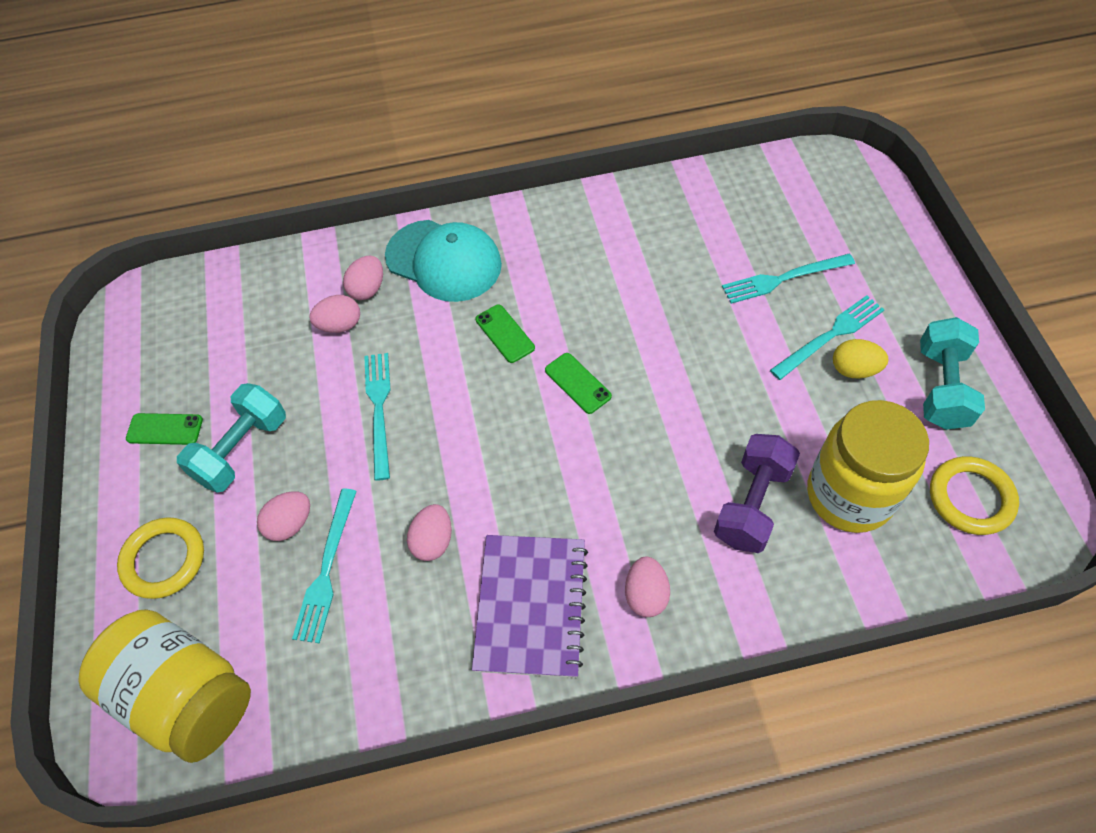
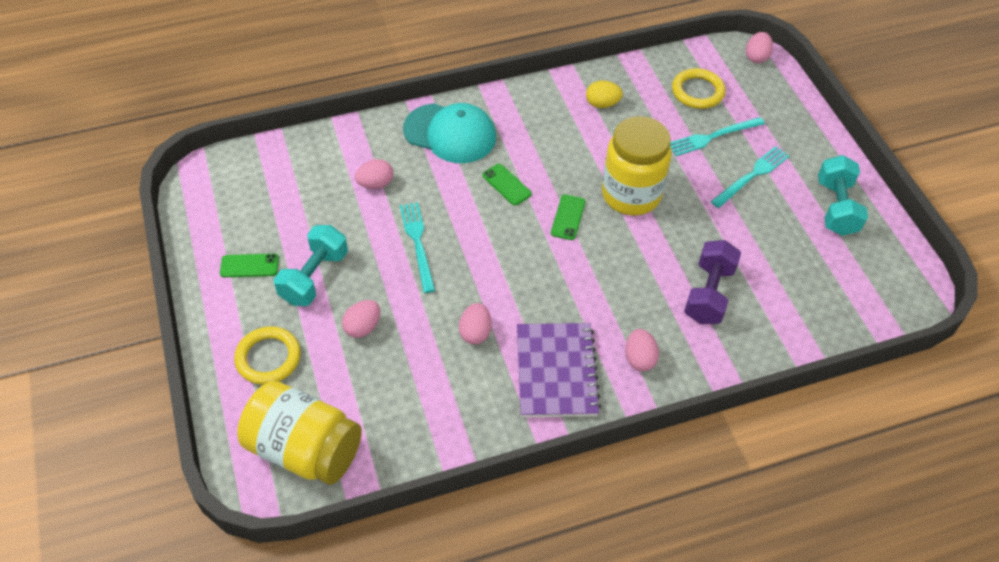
camera: 10 degrees left, 5 degrees down
turquoise fork [292,489,357,643] -> none
pink egg [343,256,383,300] -> pink egg moved to [746,32,773,63]
green phone [545,353,612,414] -> green phone turned 60 degrees clockwise [551,194,586,240]
yellow jar [807,400,929,533] -> yellow jar moved to [602,116,671,216]
yellow egg [833,339,888,378] -> yellow egg moved to [586,81,623,108]
yellow ring [930,456,1019,535] -> yellow ring moved to [672,68,726,109]

